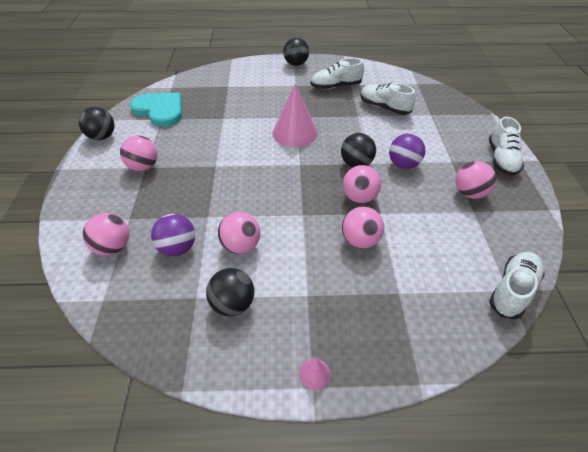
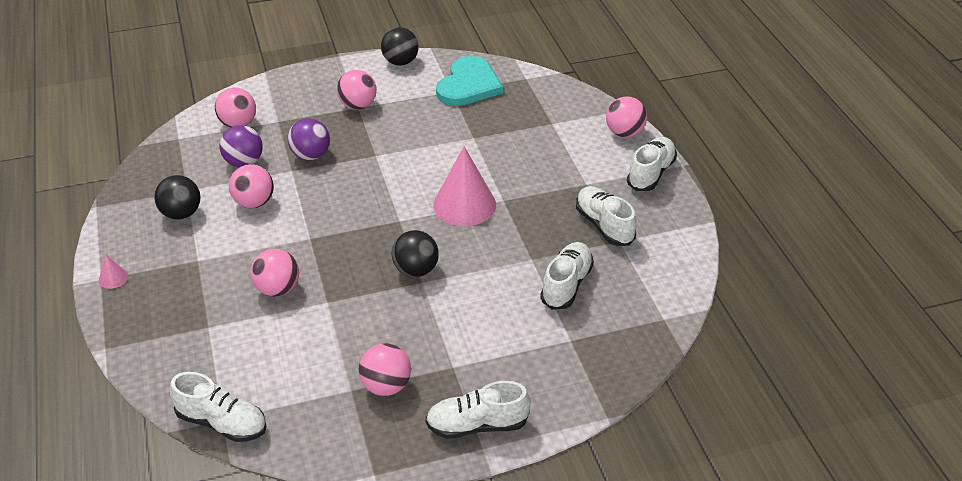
camera: 75 degrees right, 5 degrees down
black ball [283,38,309,66] -> white shoe [627,137,677,191]
pink ball [343,165,381,203] -> pink ball moved to [606,97,647,137]
purple ball [389,133,425,169] -> purple ball moved to [288,118,330,160]

